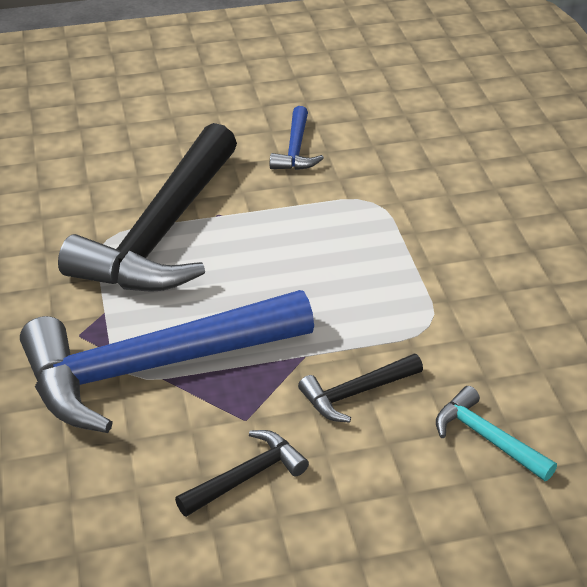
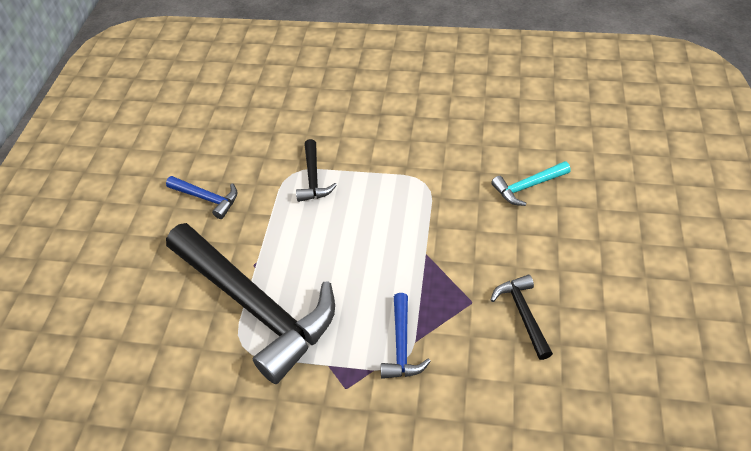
camera: 65 degrees left, 10 degrees up
blue hammer [20,290,314,433] -> blue hammer [381,293,431,379], size x0.43
black hammer [298,354,423,423] -> black hammer moved to [296,139,337,202]

